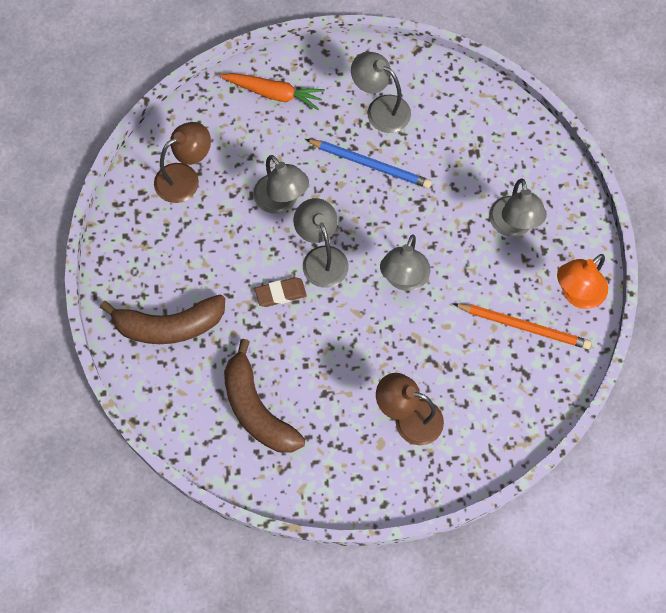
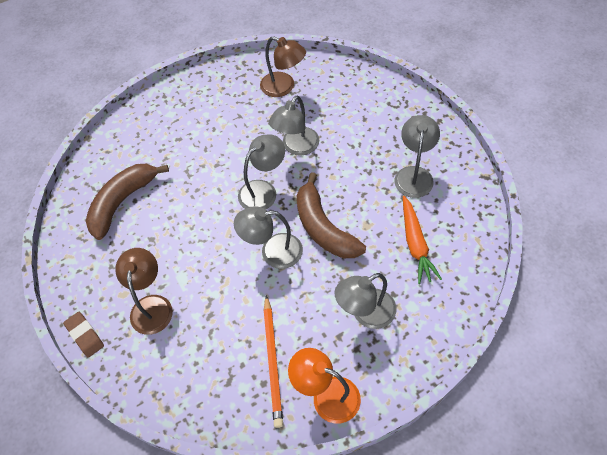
camera: 70 degrees right, 10 degrees down
brown banana [100,294,225,344] -> brown banana moved to [296,172,366,258]
orange carrot [220,73,325,110] -> orange carrot moved to [403,196,442,284]
brown eraser [255,277,307,307] -> brown eraser moved to [63,312,104,358]
blue pencil [305,139,432,188] -> none

